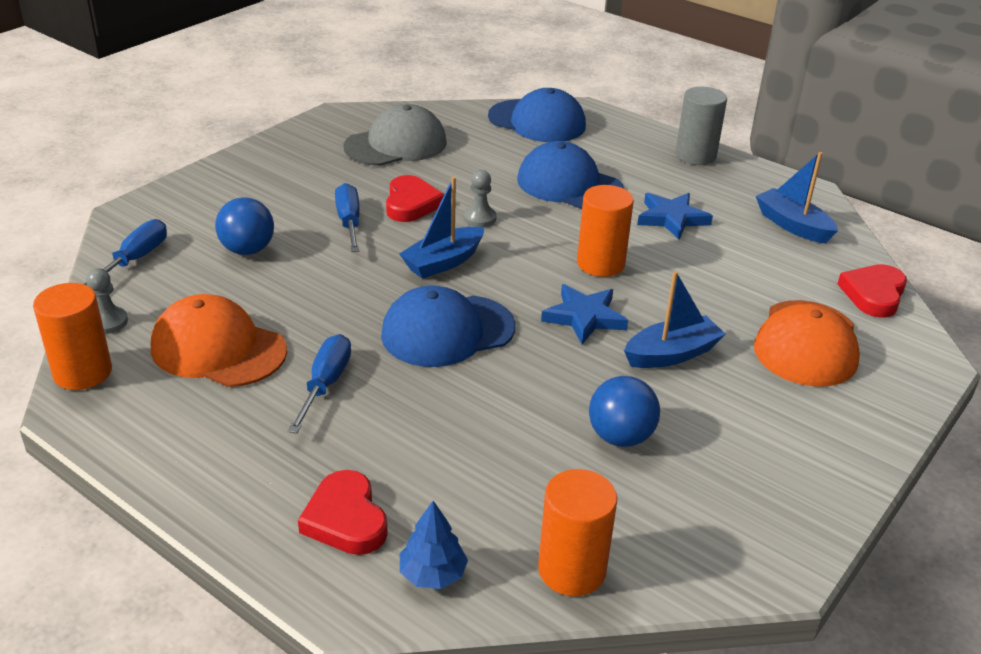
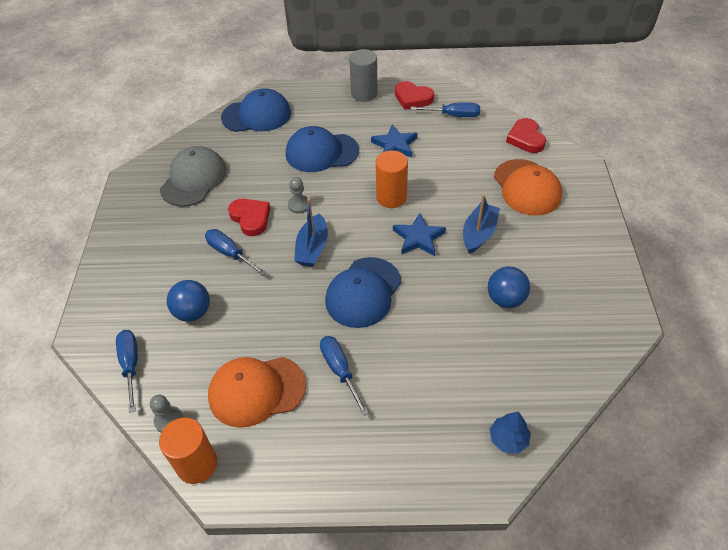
camera: 35 degrees left, 15 degrees up
red heart [298,470,388,555] -> red heart moved to [395,81,434,110]
orange cylinder [538,469,617,596] -> none
blue boat [756,152,838,244] -> blue screwdriver [411,102,480,117]

